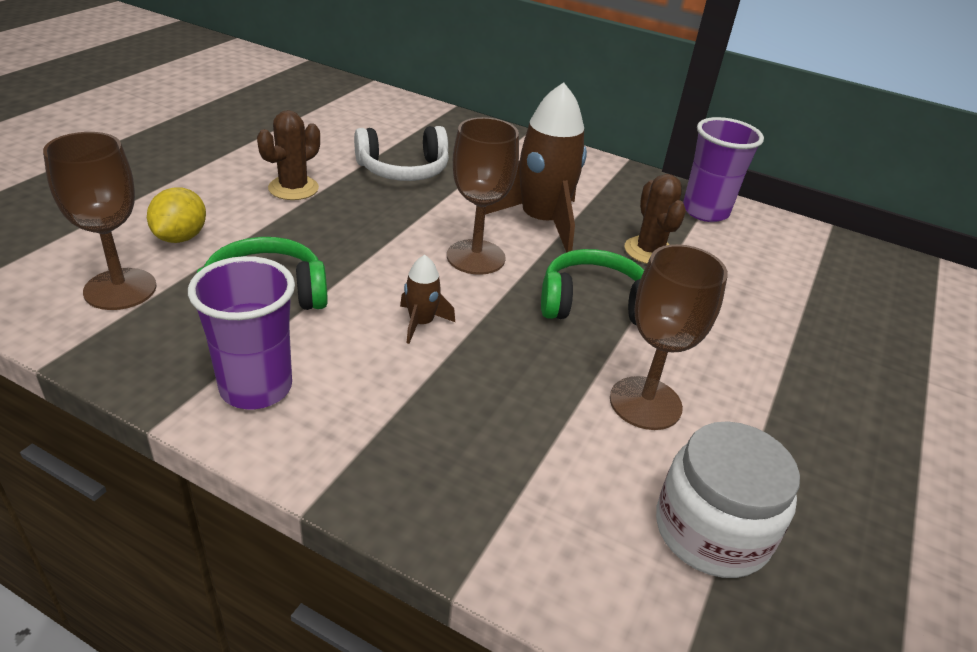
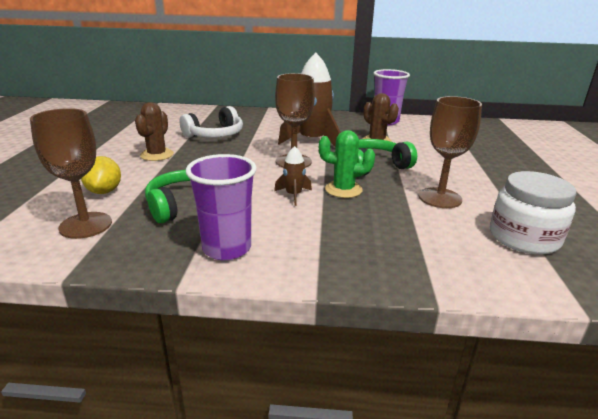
camera: 20 degrees left, 10 degrees down
none -> green cactus [319,130,375,198]

